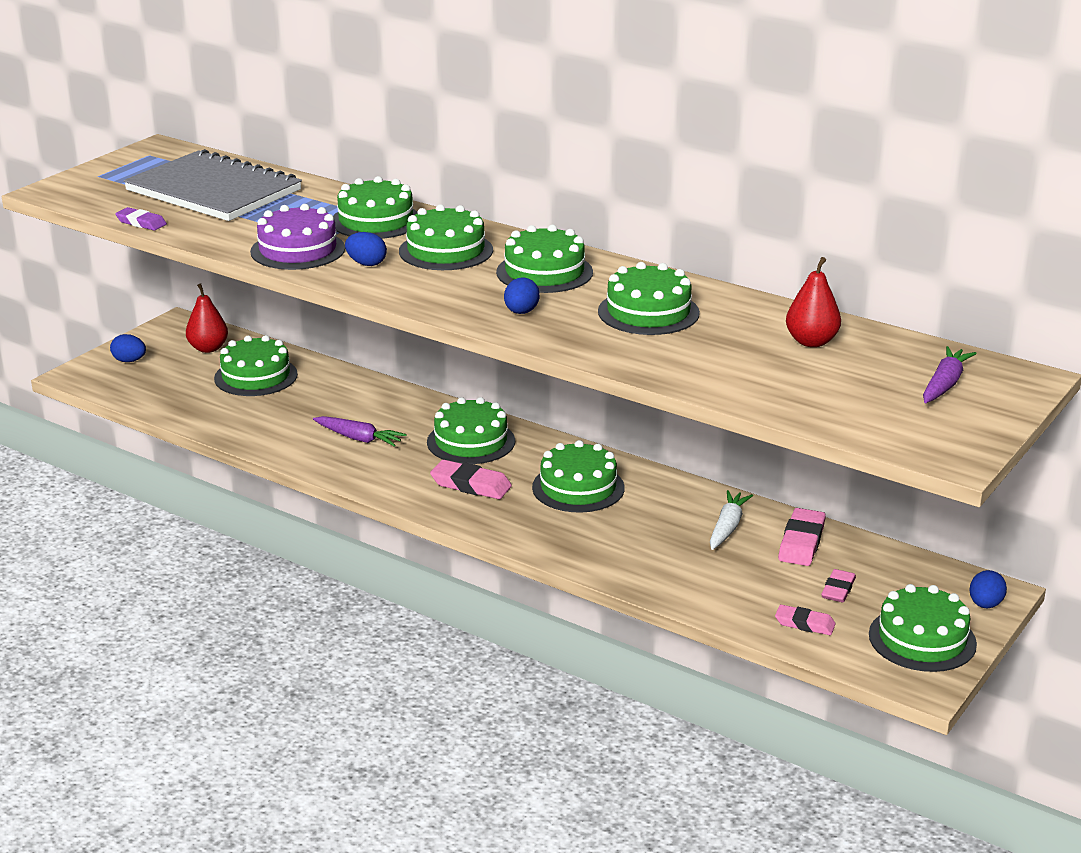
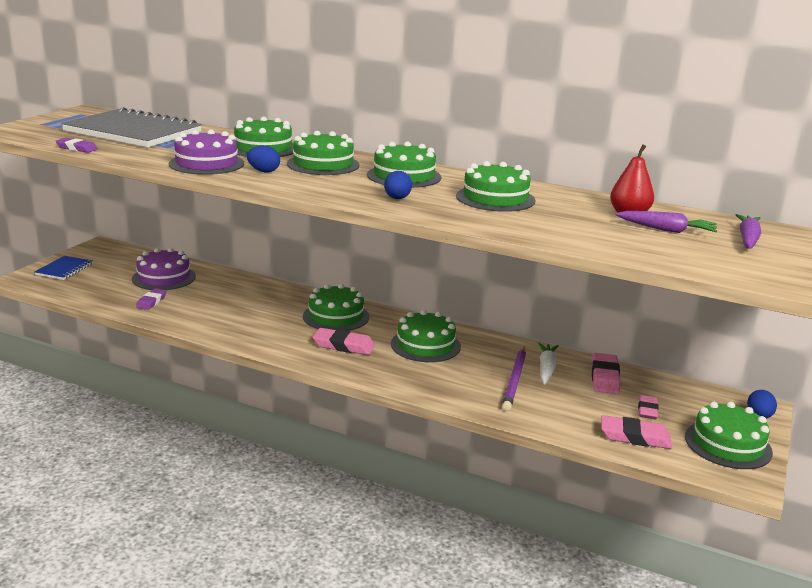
camera: 10 degrees left, 5 degrees down
blue egg [110,334,146,362] -> blue notebook [35,256,93,280]
red pear [186,283,228,353] -> none
green cake [214,335,298,396] -> purple cake [132,248,196,290]
purple carrot [313,416,407,447] -> purple carrot moved to [615,211,717,233]
pink eraser [775,605,836,635] -> pink eraser [601,415,672,449], size x1.52
none -> purple eraser [136,288,166,310]
none -> purple pencil [502,346,526,411]

